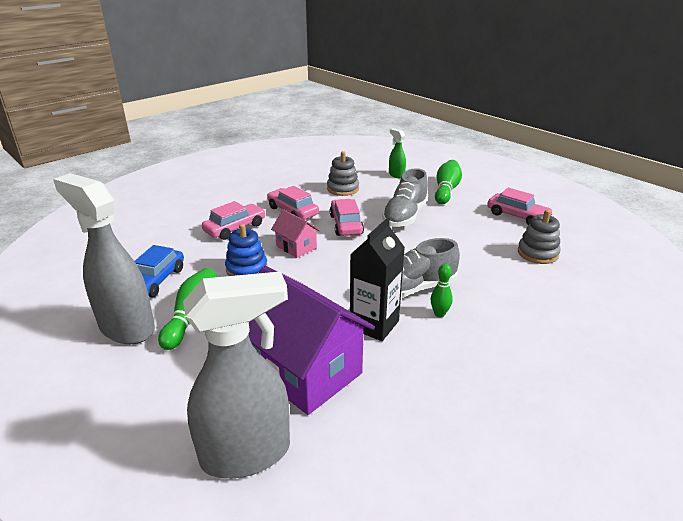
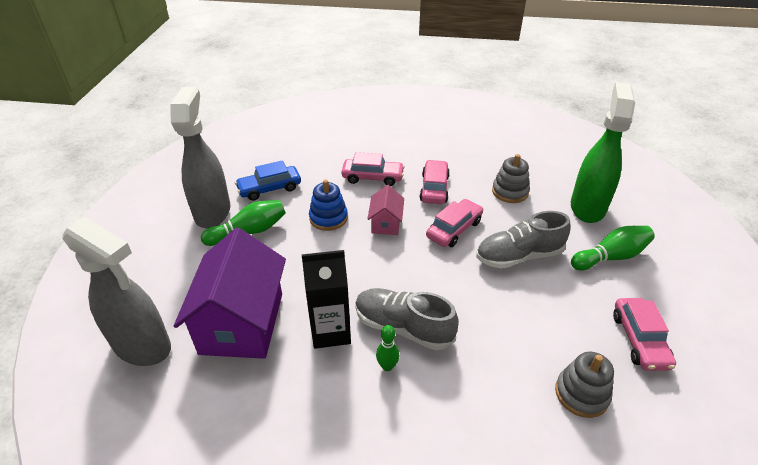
camera: 50 degrees right, 10 degrees up
green spray bottle [389,128,406,178] -> green spray bottle [571,82,635,223], size x2.18

